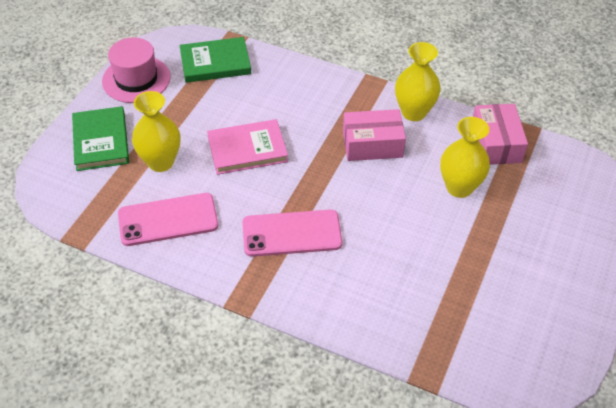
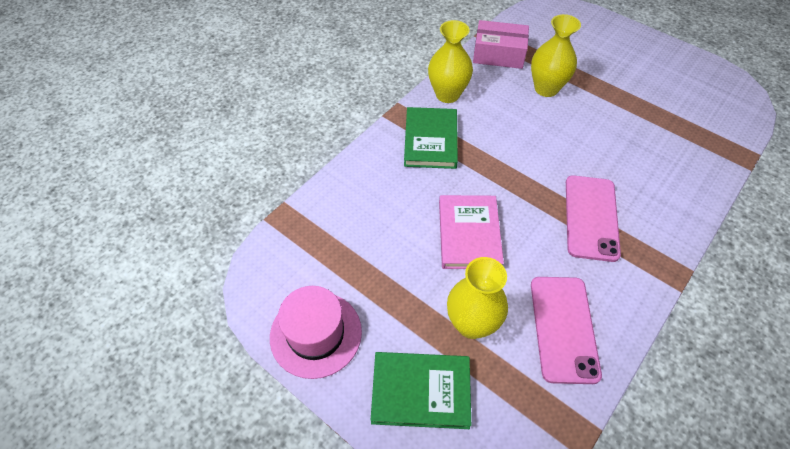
camera: 75 degrees left, 5 degrees up
green book [180,37,251,83] -> green book moved to [404,107,458,169]
pink box [343,109,406,161] -> none

